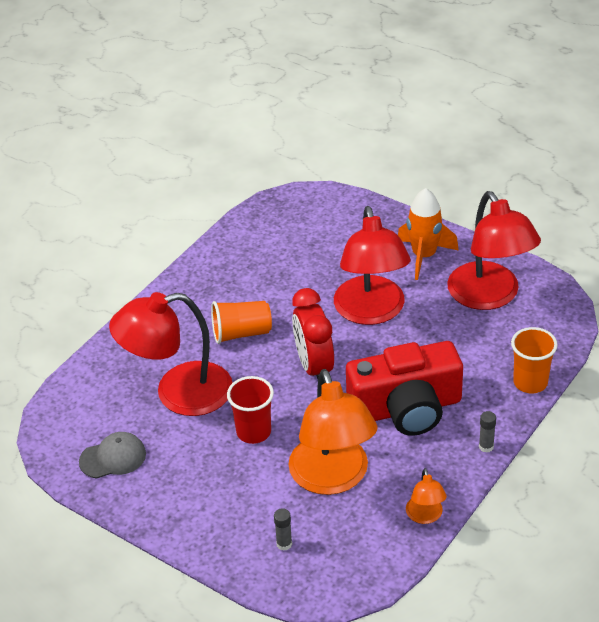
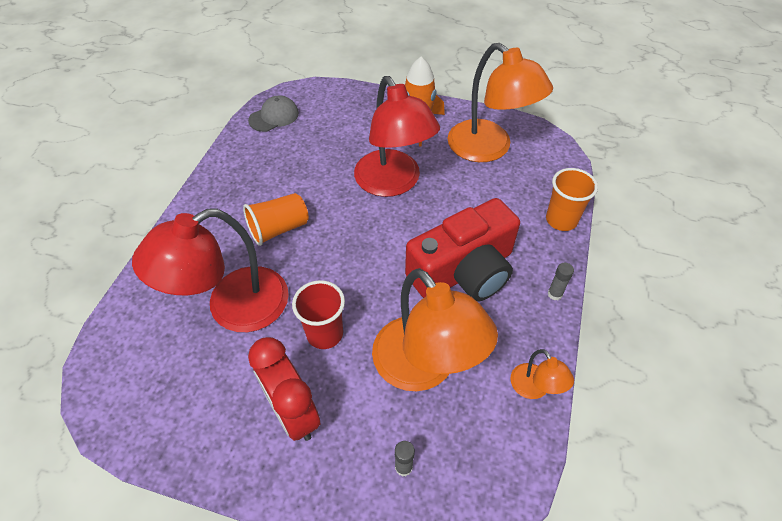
camera: 20 degrees left, 10 degrees up
grey cap [79,432,146,479] -> grey cap moved to [248,96,299,132]
red clock [292,288,334,379] -> red clock moved to [248,337,321,441]
red lamp [447,191,541,310] -> orange lamp [448,43,553,162]

